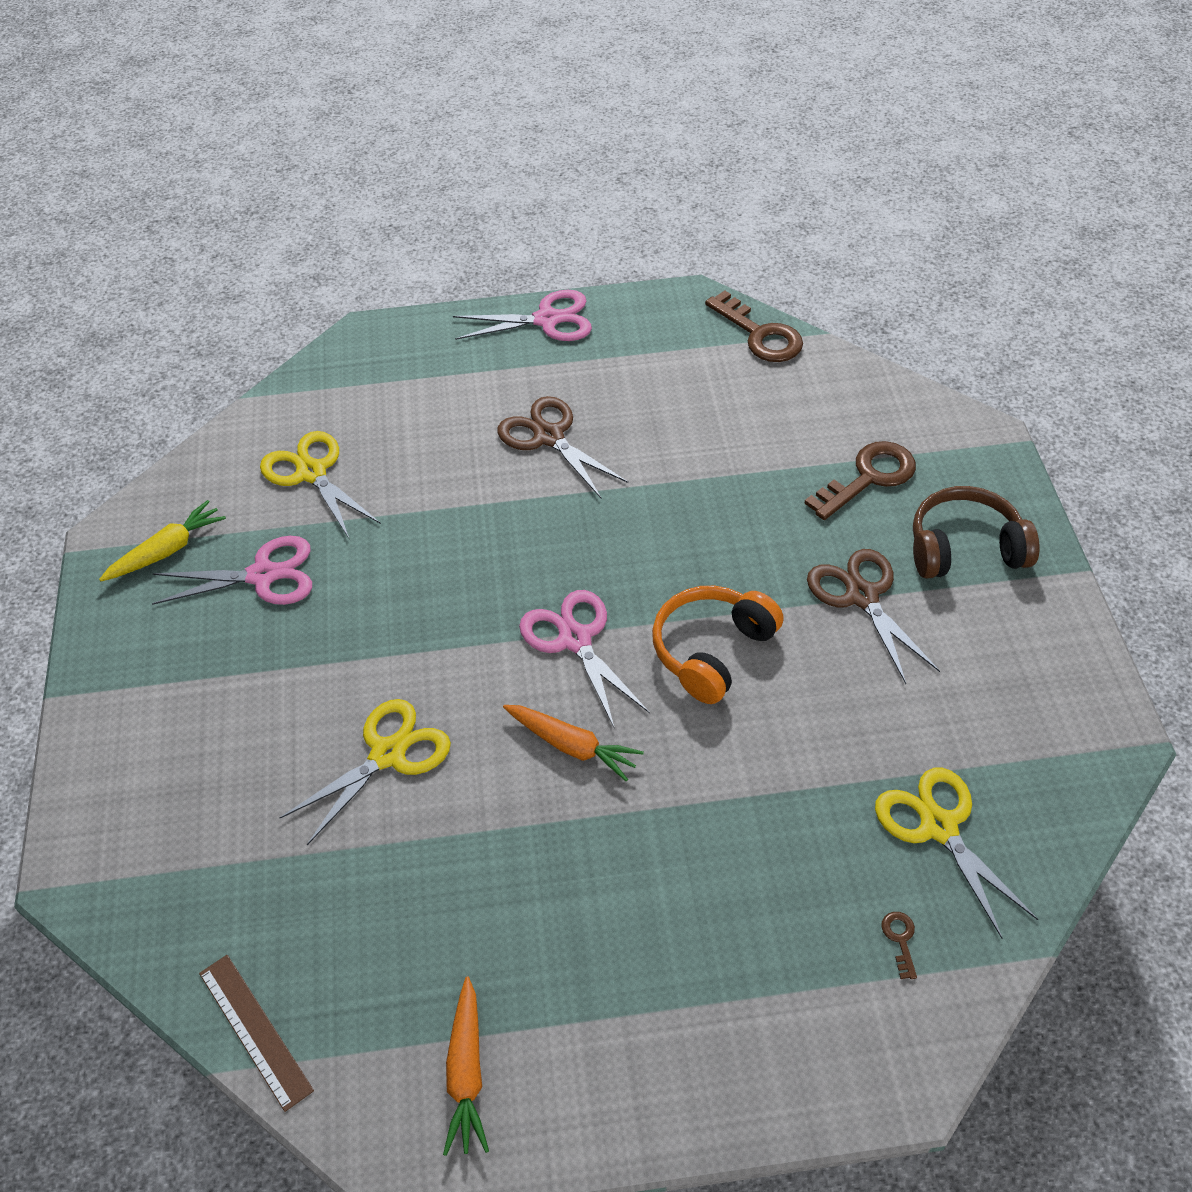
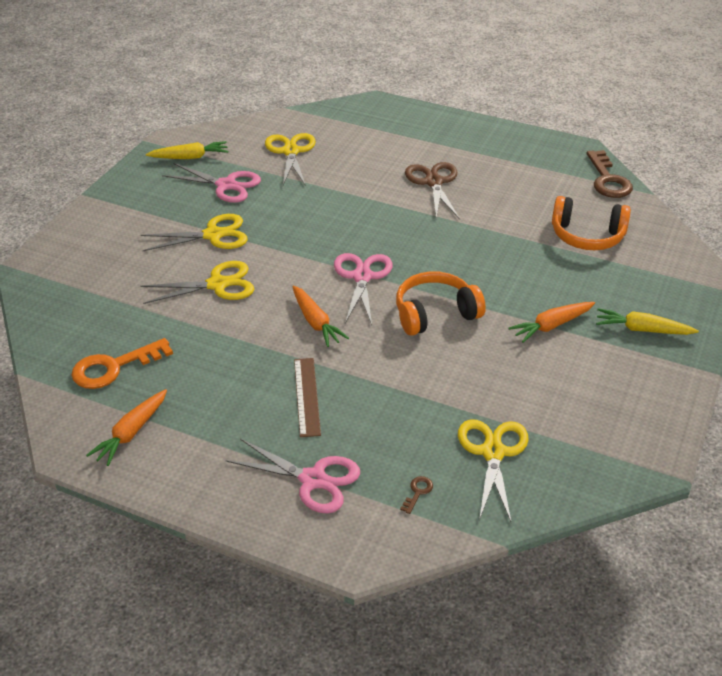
camera: 30 degrees right, 10 degrees down
brown ruler [199,955,314,1112] -> brown ruler moved to [294,358,321,437]
pink scissors [453,290,592,341] -> pink scissors moved to [225,439,360,514]
brown key [804,441,916,520] -> none
brown scissors [807,549,940,684] -> orange carrot [508,302,595,343]
brown headphones [913,486,1040,579] -> yellow carrot [596,308,699,335]
none -> orange key [71,338,173,389]
none -> yellow scissors [141,214,248,251]
none -> orange headphones [552,196,631,250]

